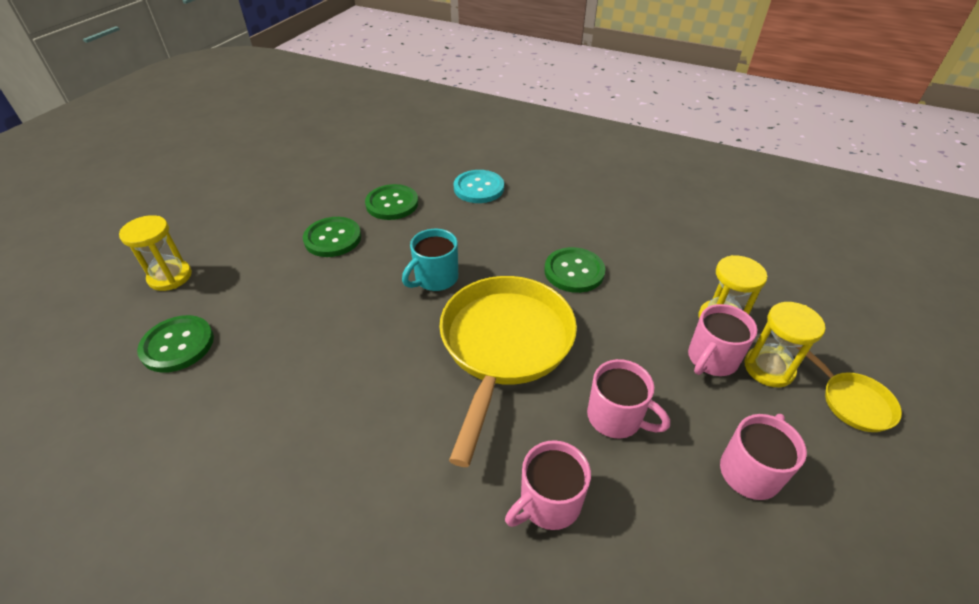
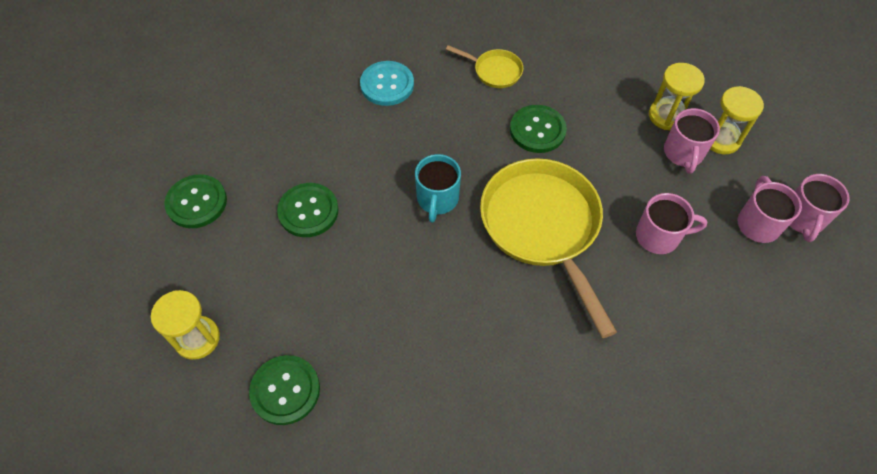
camera: 35 degrees left, 15 degrees up
green button [365,184,418,220] -> green button moved to [164,174,227,228]
pink mug [505,440,591,530] -> pink mug moved to [790,174,850,242]
yellow pan [796,347,902,432] -> yellow pan moved to [446,45,523,88]

